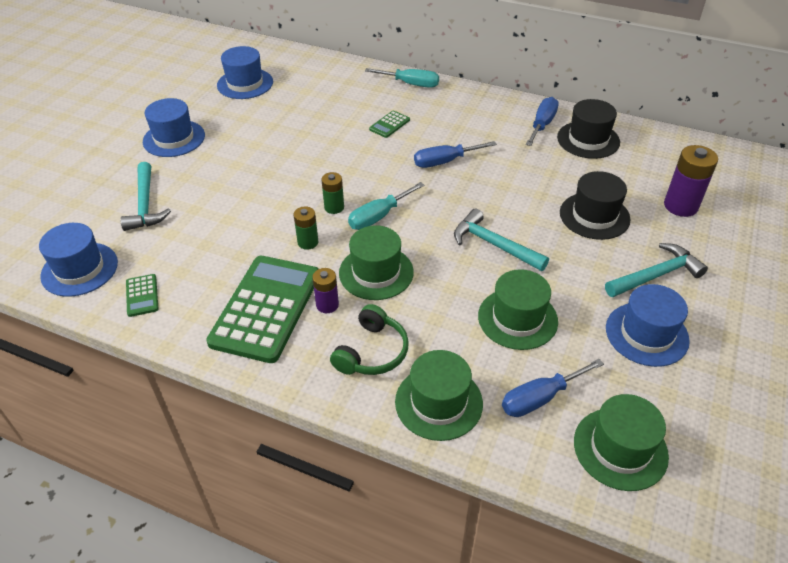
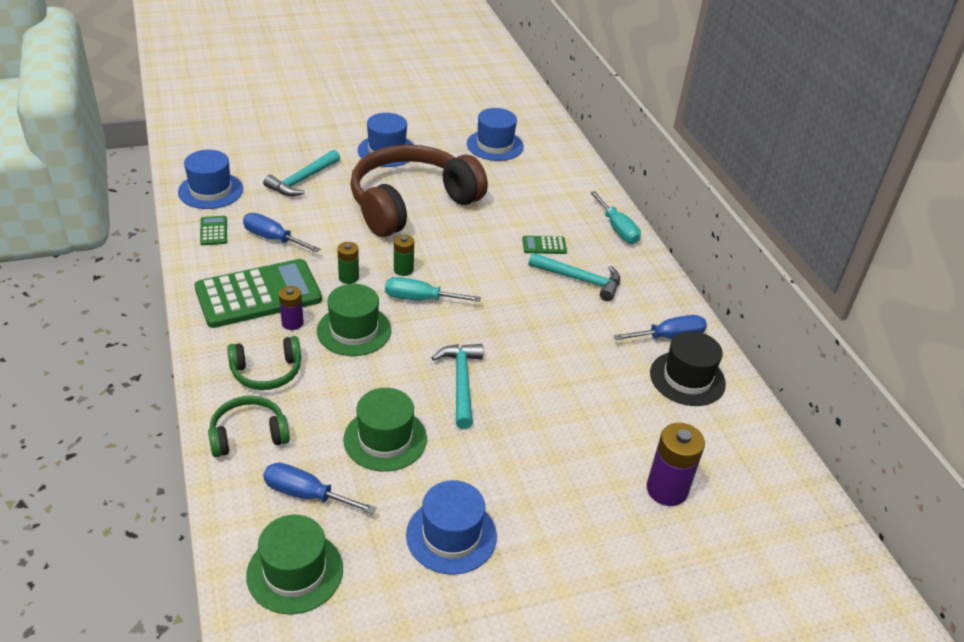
camera: 45 degrees right, 5 degrees down
green calculator [126,274,158,317] -> green calculator turned 135 degrees clockwise [200,216,227,245]
green hat [395,350,483,441] -> green headphones [208,396,290,457]
blue screwdriver [414,141,497,168] -> blue screwdriver moved to [243,213,320,253]
black hat [560,171,631,240] -> none
turquoise hammer [605,243,708,297] -> turquoise hammer moved to [529,253,621,301]
none -> brown headphones [350,145,488,237]

